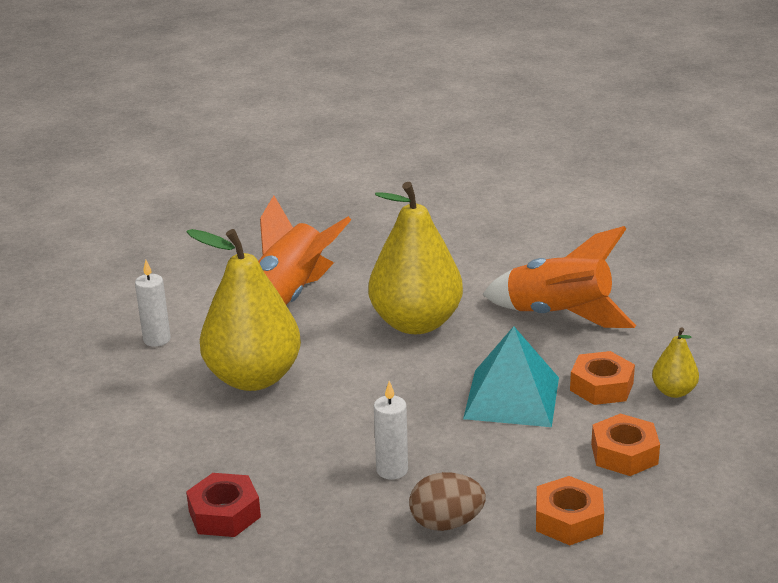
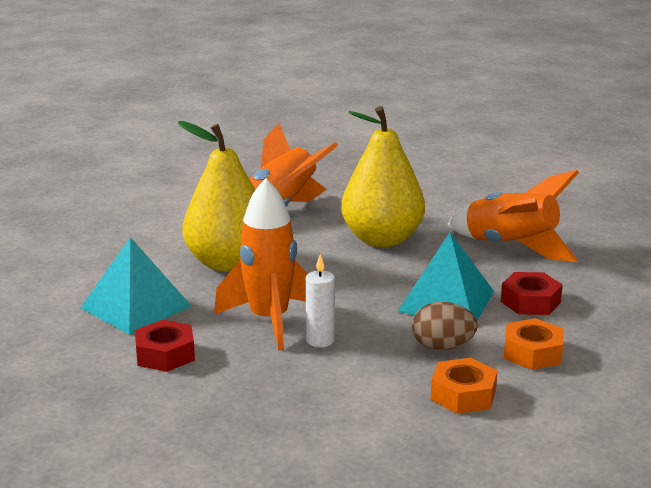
camera: 10 degrees right, 5 degrees down
white candle [135,260,171,347] -> none
brown egg [409,472,486,531] -> brown egg moved to [412,302,478,350]
orange nut [570,351,635,405] -> red nut [501,272,563,315]
yellow pear [652,327,699,398] -> none
none -> turquoise pyramid [80,237,191,335]
none -> orange rocket [214,178,307,350]

